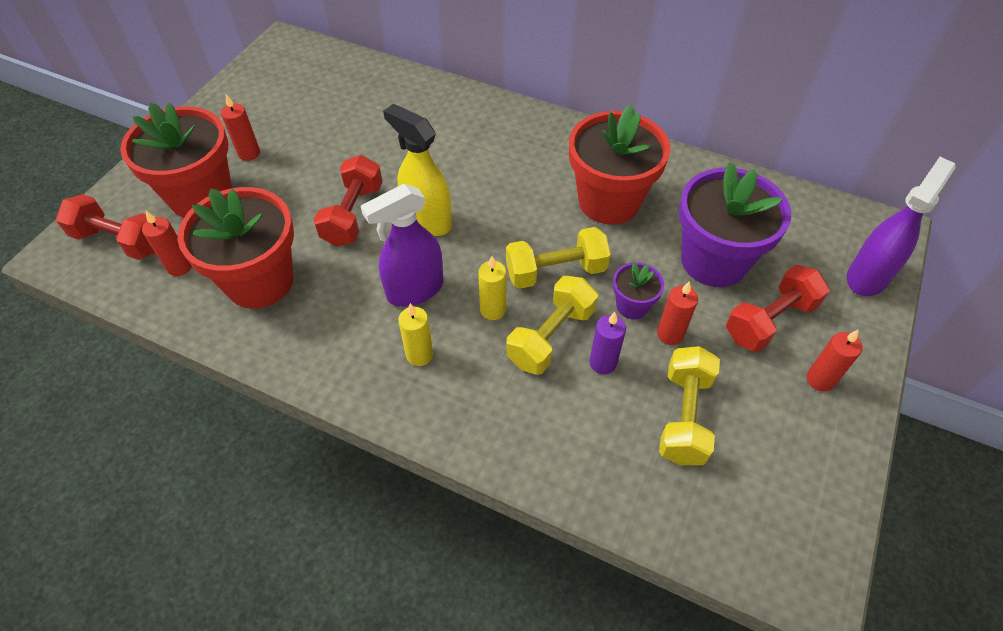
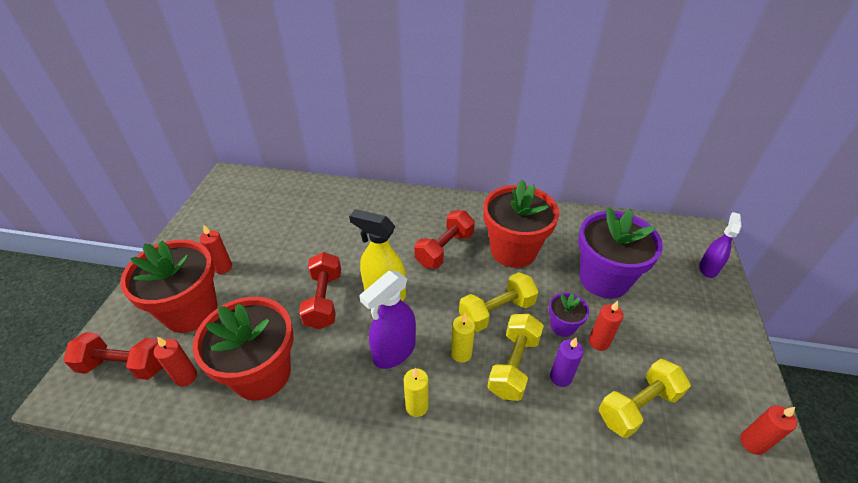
camera: 15 degrees left, 10 degrees down
yellow dumbbell [659,346,720,465] -> yellow dumbbell turned 60 degrees clockwise [599,359,691,438]
red dumbbell [726,265,830,352] -> red dumbbell moved to [414,210,475,269]
red candle [807,329,862,391] -> red candle moved to [740,405,797,455]
purple spray bottle [847,157,956,296] -> purple spray bottle [699,212,741,278], size x0.66

